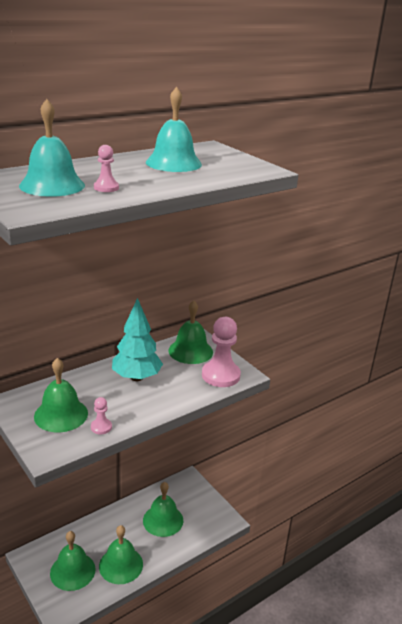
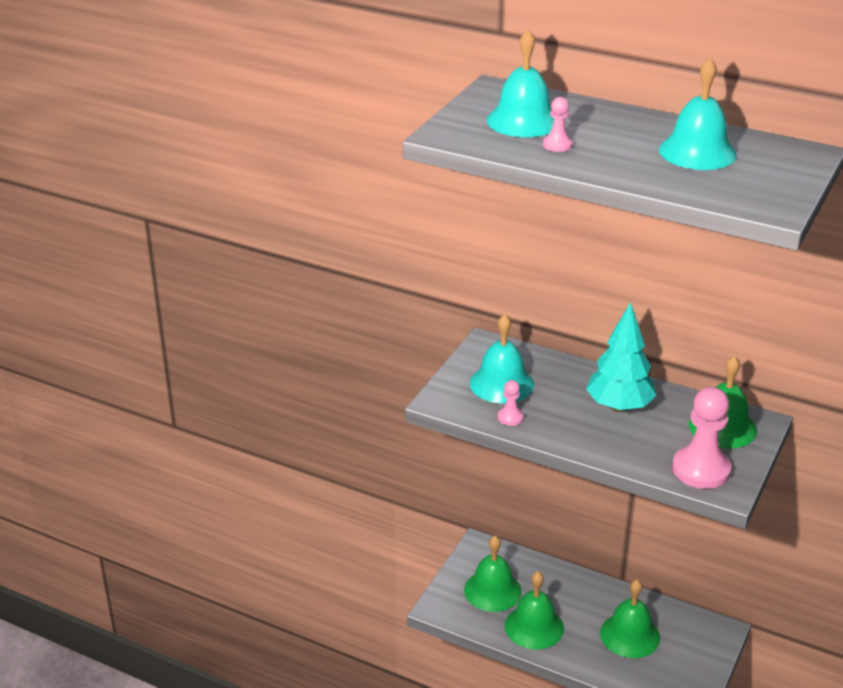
camera: 65 degrees right, 5 degrees up
green bell [34,358,88,432] -> turquoise bell [470,314,534,404]

